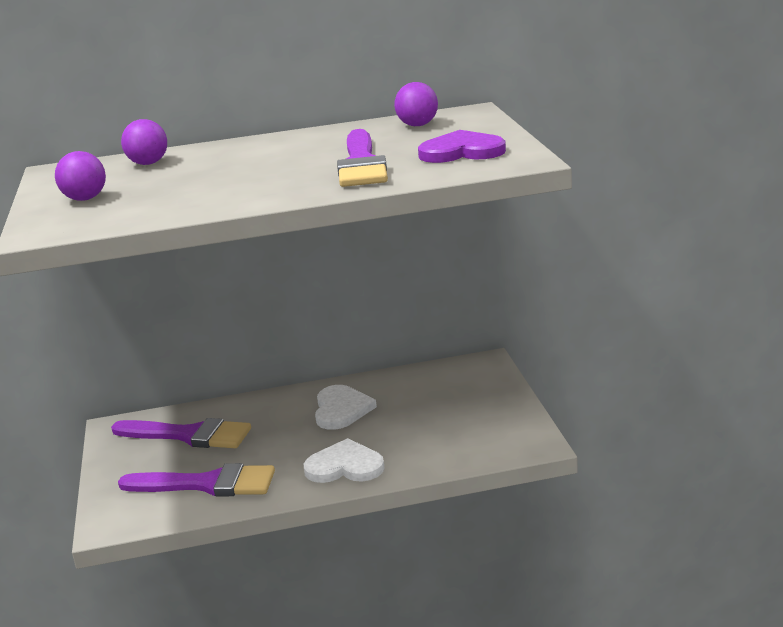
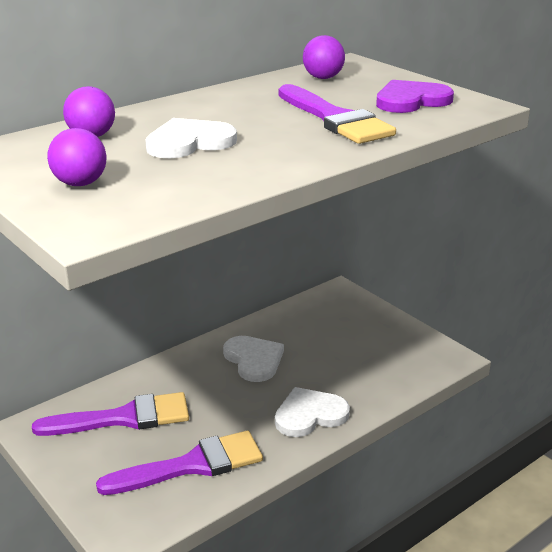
camera: 30 degrees left, 5 degrees up
none -> white heart [145,118,237,158]

